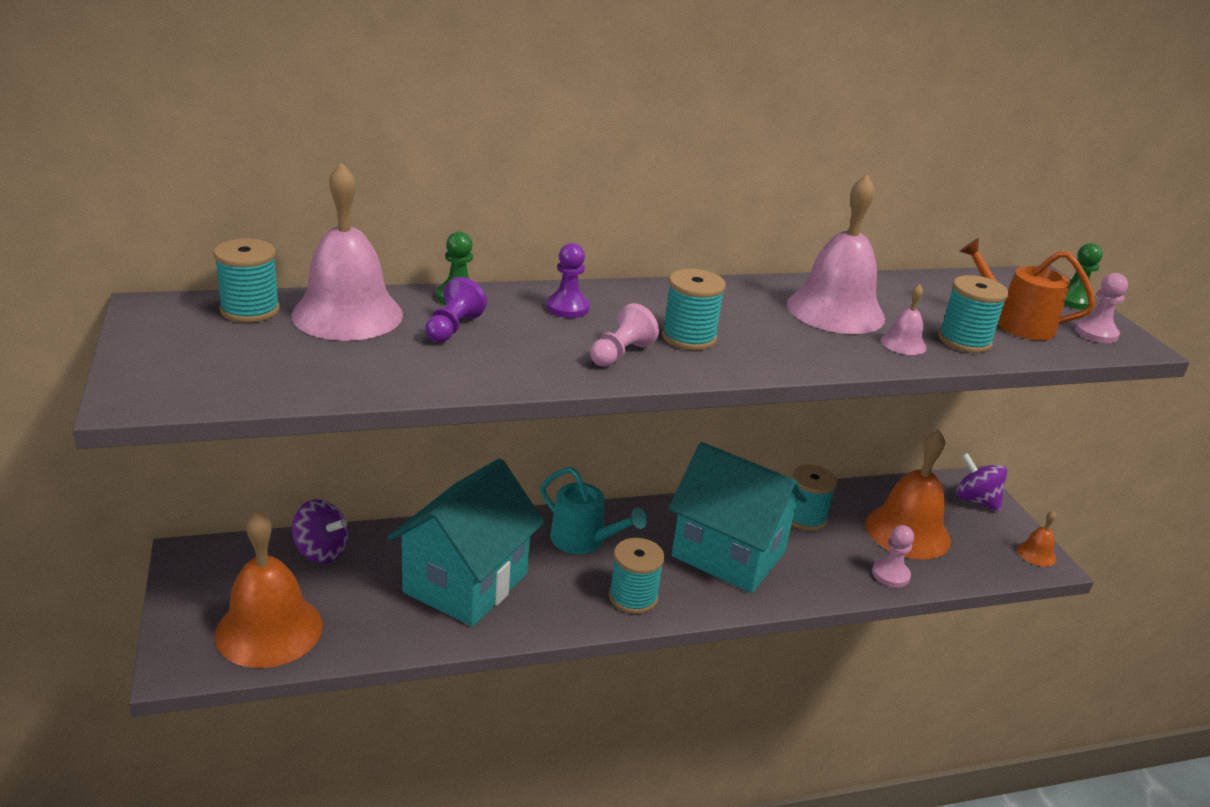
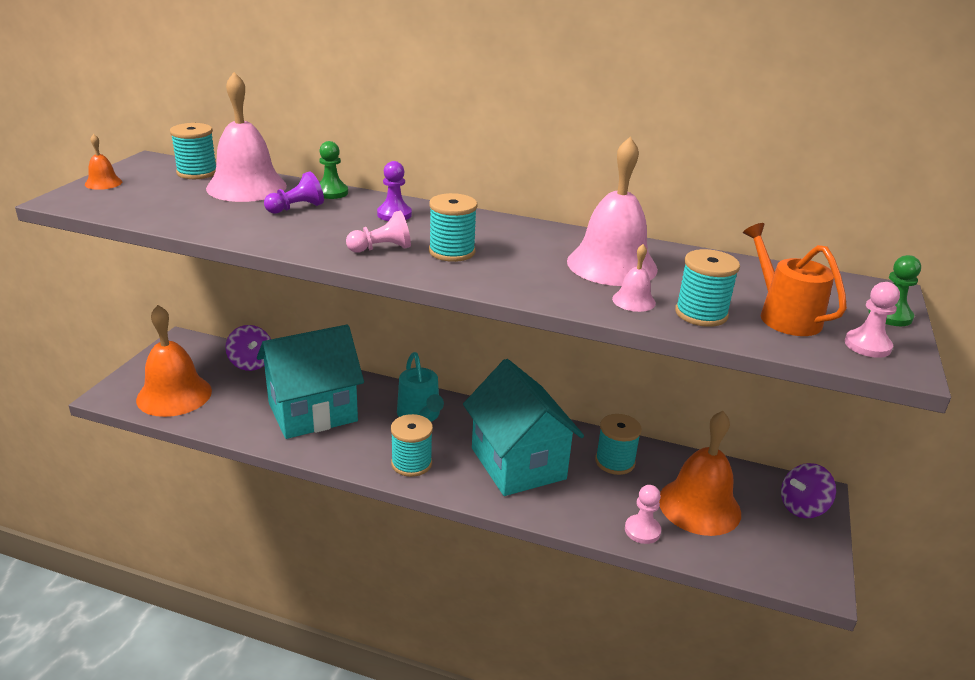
camera: 35 degrees right, 0 degrees up
purple spinning top [956,453,1007,512] -> purple spinning top turned 105 degrees counterclockwise [781,463,836,518]
orange bell [1017,511,1056,567] -> orange bell moved to [85,134,122,190]

